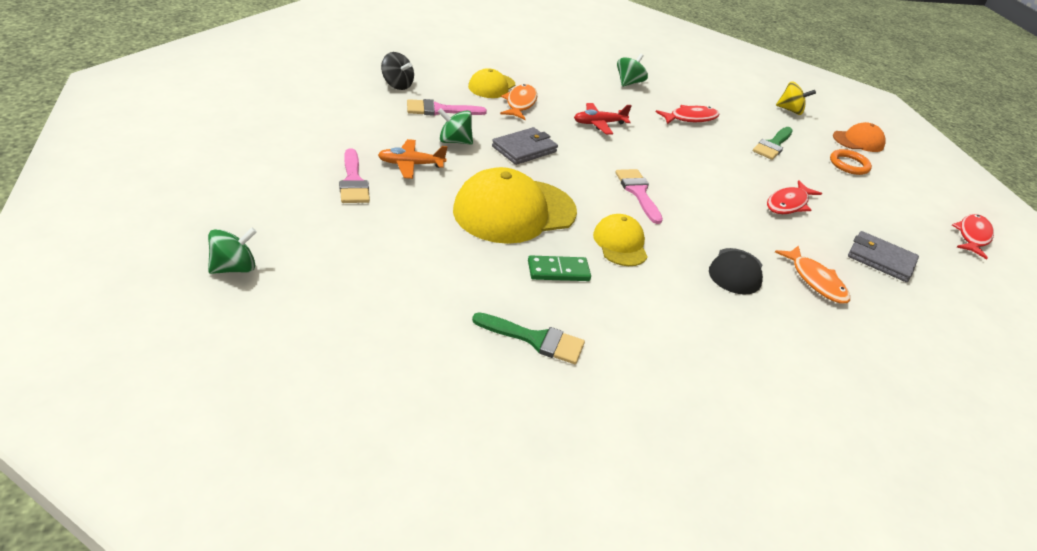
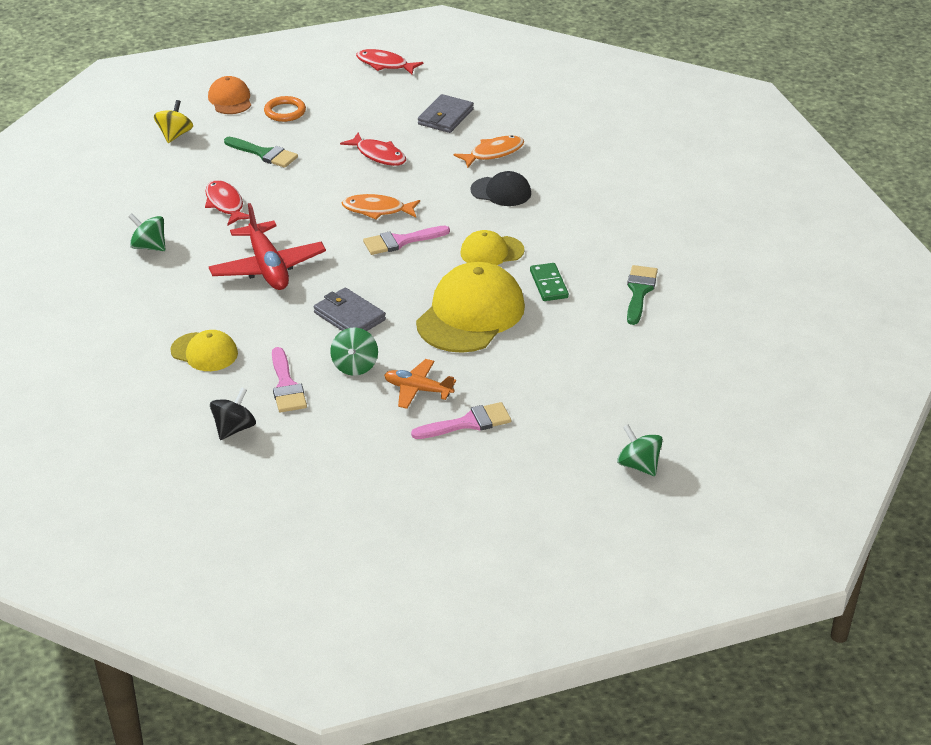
camera: 90 degrees left, 0 degrees up
orange plane [378,139,447,179] -> orange plane turned 120 degrees clockwise [384,359,456,409]
yellow cap [453,167,577,244] -> yellow cap turned 120 degrees counterclockwise [416,262,525,353]
orange fish [500,84,537,120] -> orange fish moved to [341,194,420,220]
red plane [574,103,632,134] -> red plane [209,203,326,290], size x1.67

